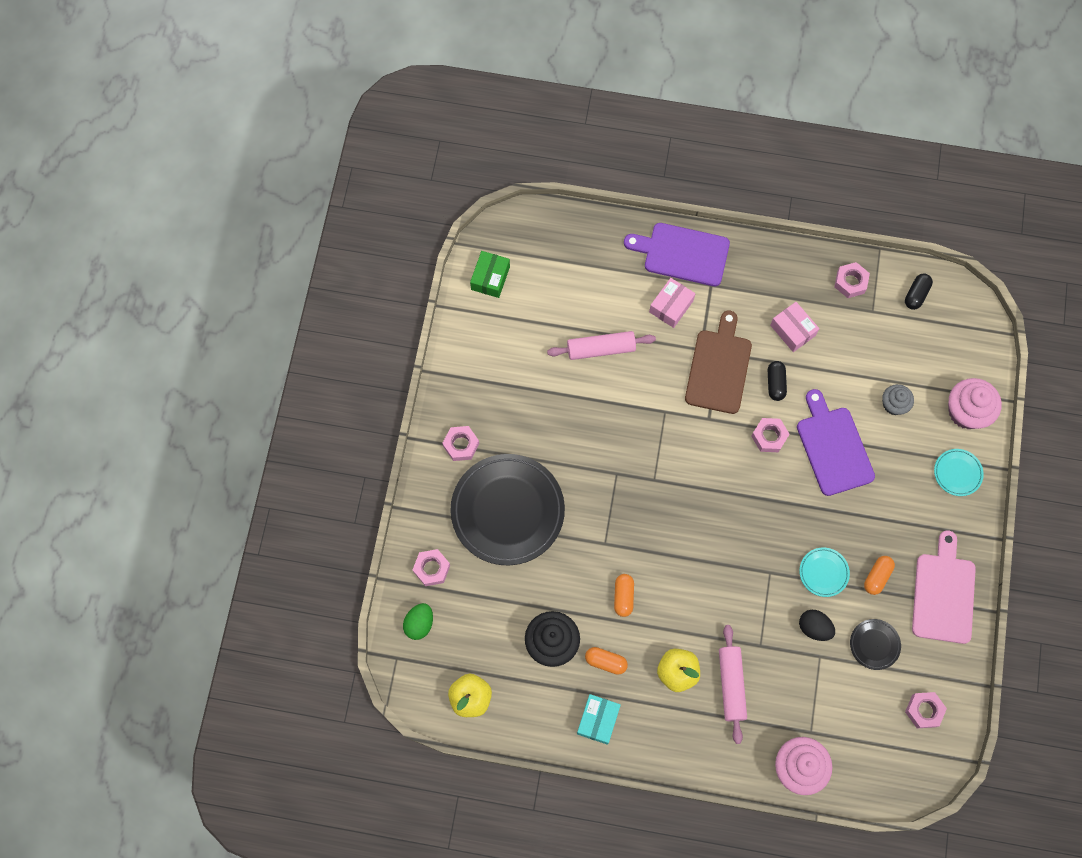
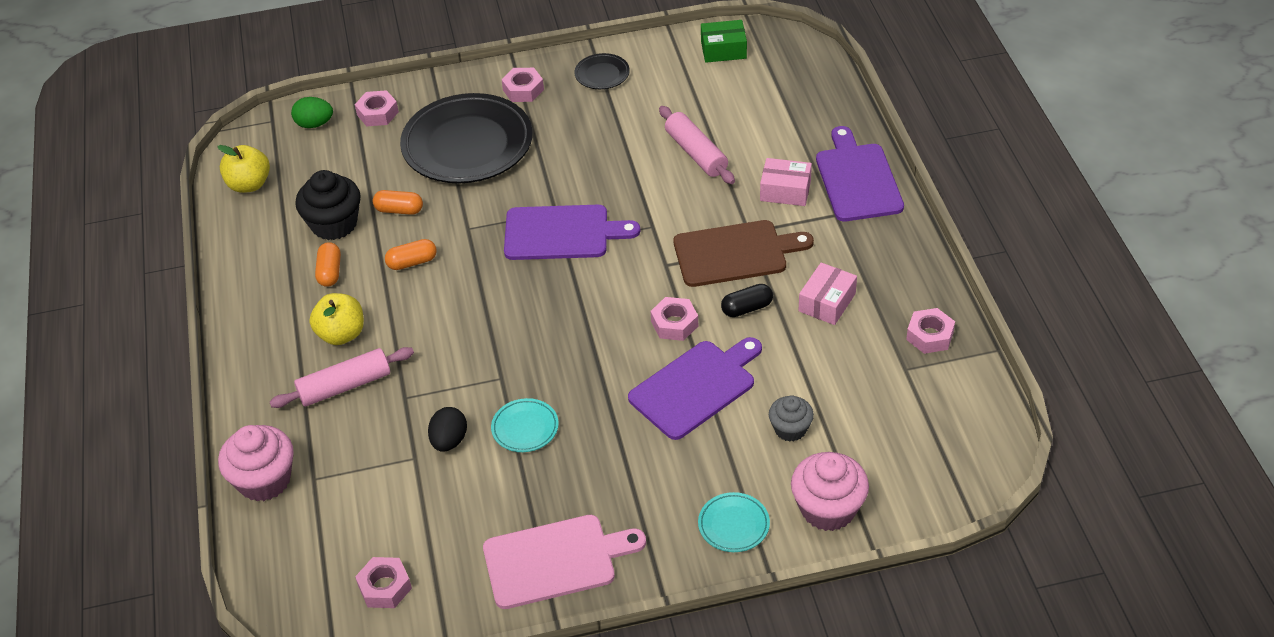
camera: 70 degrees right, 25 degrees down
turquoise box [577,694,621,745] -> none
black plate [850,619,901,670] -> black plate moved to [575,53,630,89]
orange capsule [864,556,895,595] -> orange capsule moved to [373,190,423,215]
black capsule [905,273,933,310] -> none
none -> purple cutting board [504,205,640,260]

